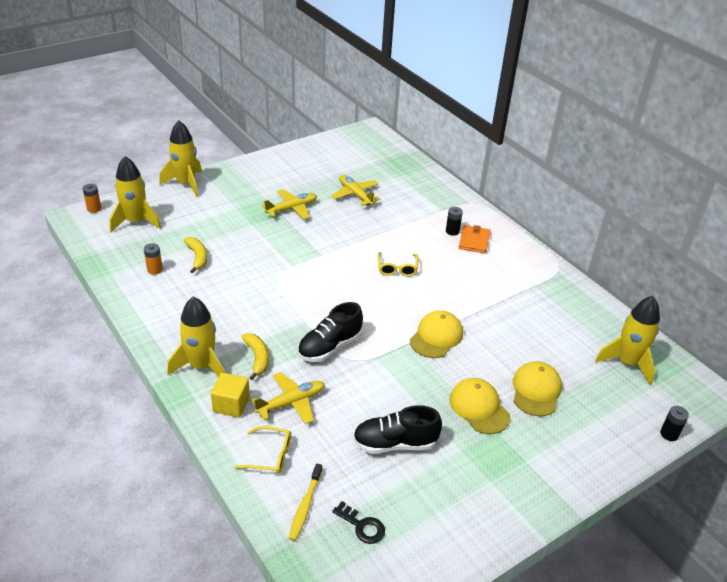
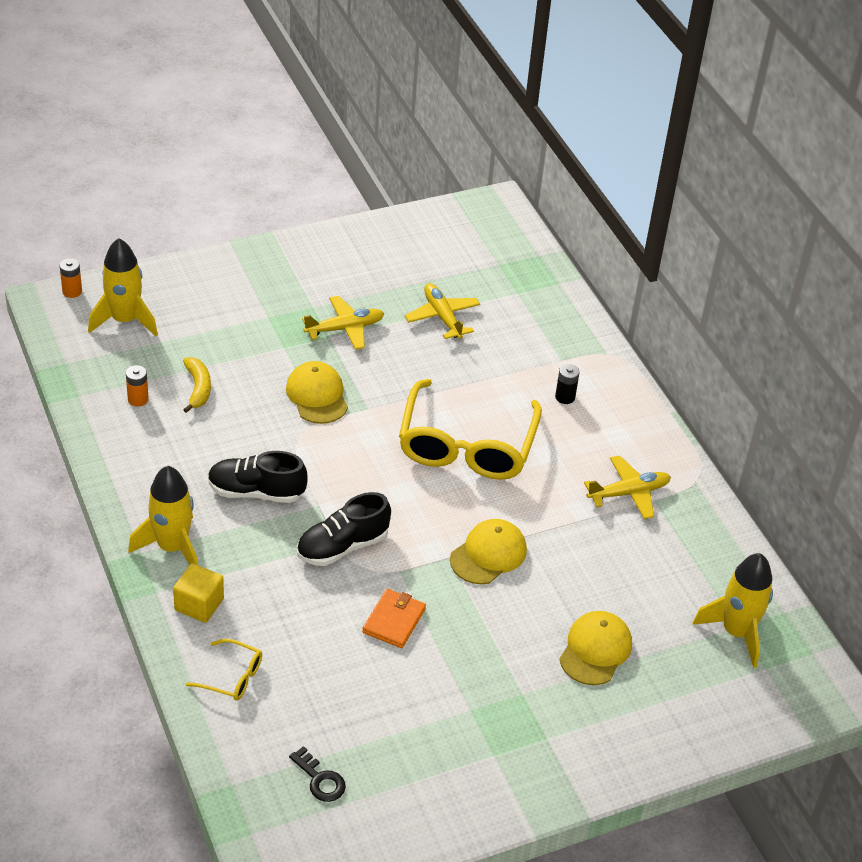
camera: 10 degrees right, 5 degrees up
yellow rocket [159,120,202,197] -> none
yellow banana [242,333,269,380] -> none
yellow plane [252,372,325,424] -> yellow plane moved to [584,455,671,519]
yellow toothbrush [289,463,322,541] -> none
black shoe [353,405,442,454] -> black shoe moved to [208,451,308,503]
yellow glasses [377,252,418,277] -> yellow glasses [399,379,542,480], size x2.32
yellow cap [449,378,510,434] -> yellow cap moved to [286,361,348,424]
orange wallet [459,225,490,254] -> orange wallet moved to [362,589,426,648]
black battery [660,406,689,441] -> none

